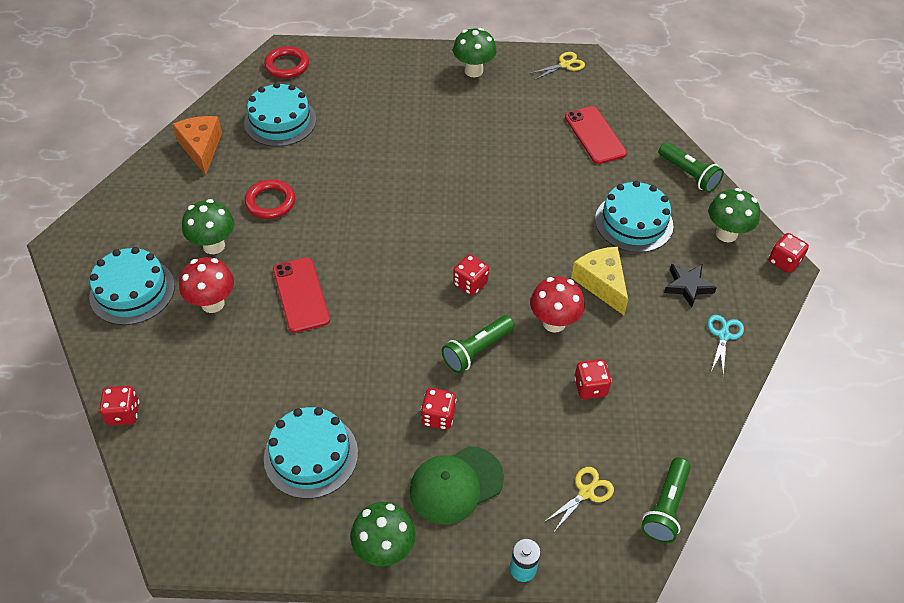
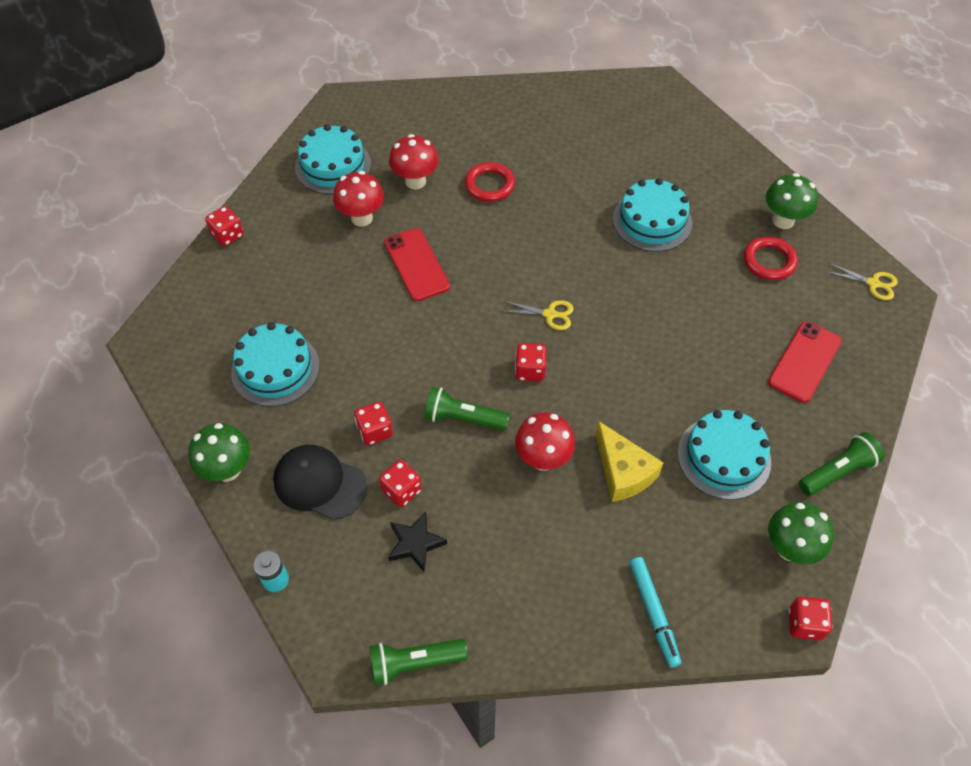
camera: 55 degrees right, 5 degrees up
orange cheese [172,116,222,175] -> none
green mushroom [182,199,234,254] -> red mushroom [389,134,439,190]
turquoise cake [244,82,316,147] -> turquoise cake moved to [613,178,692,252]
red ring [264,46,309,78] -> red ring moved to [744,236,798,280]
red phone [273,257,330,333] -> red phone turned 60 degrees counterclockwise [384,228,450,301]
green cap [409,446,504,525] -> black cap [273,445,367,520]
yellow scissors [544,467,614,533] -> yellow scissors moved to [501,300,574,330]
yellow cheese [571,247,628,315] -> yellow cheese turned 120 degrees clockwise [596,421,663,502]
red dice [574,359,611,399] -> red dice moved to [379,460,422,507]
green flashlight [659,142,724,193] -> green flashlight turned 135 degrees counterclockwise [799,432,885,496]
black star [664,264,717,307] -> black star moved to [388,512,447,572]
turquoise scissors [708,315,744,375] -> turquoise marker [629,557,681,668]

